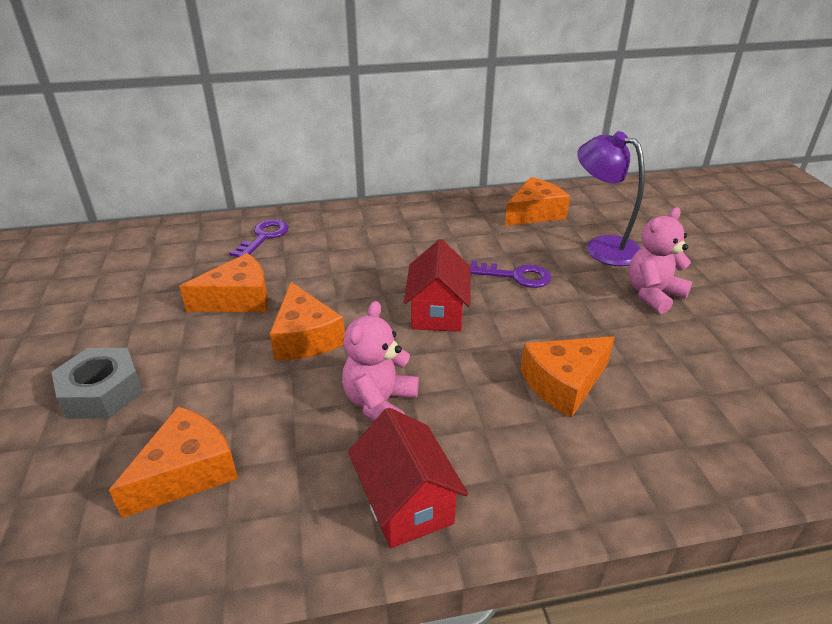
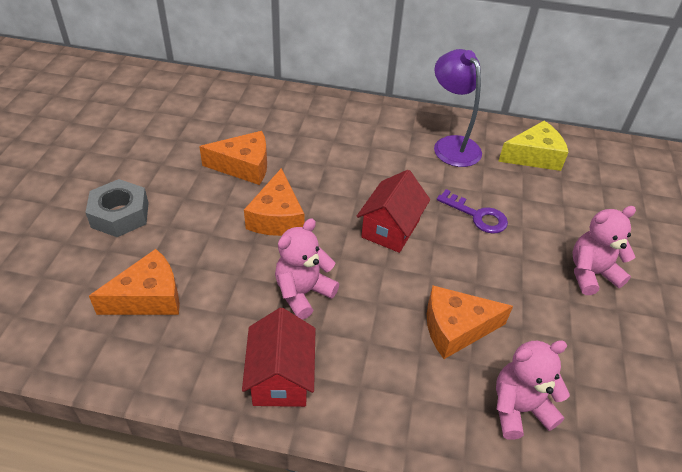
camera: 20 degrees right, 10 degrees up
purple key [229,219,289,257] -> none
orange cheese [505,177,570,226] -> yellow cheese [498,121,569,171]
purple lamp [577,131,645,266] -> purple lamp moved to [434,49,482,167]
none -> pink teddy bear [496,340,570,440]

